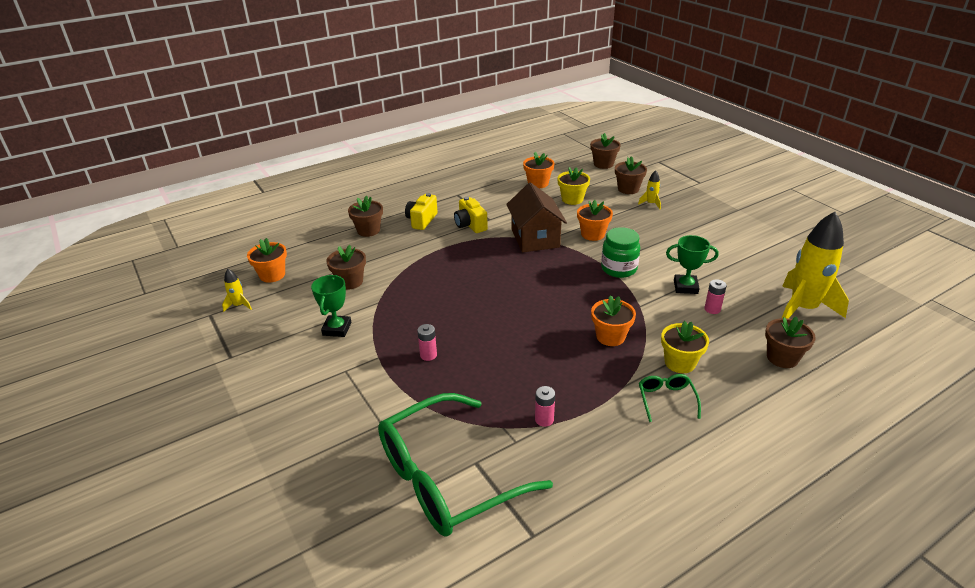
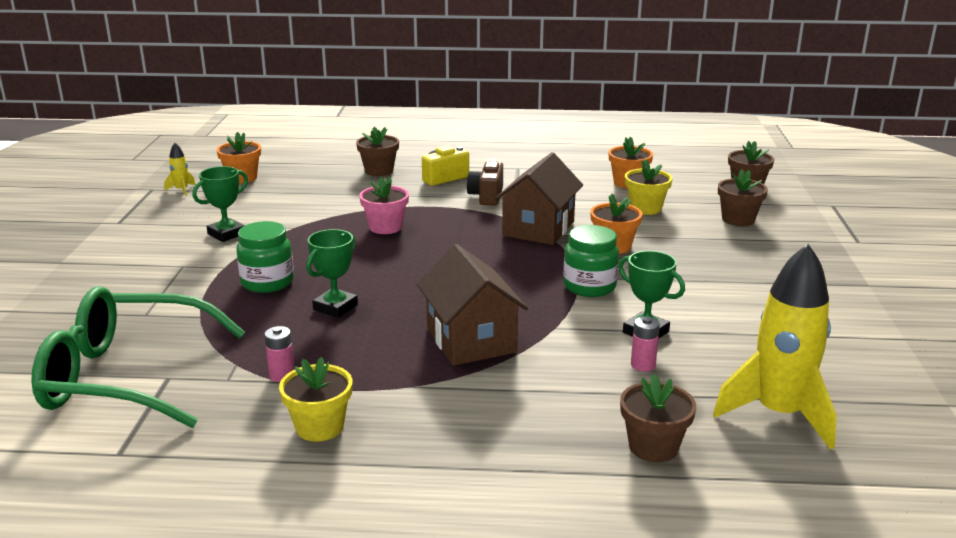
camera: 35 degrees right, 10 degrees down
brown flower pot [326,245,366,290] -> none
pink battery [417,324,437,361] -> green jar [236,221,294,293]
yellow camera [454,197,488,233] -> brown camera [467,159,503,206]
orange flower pot [591,295,636,346] -> brown house [417,244,528,366]
yellow rocket [638,170,661,209] -> none
green glasses [639,374,701,422] -> none
yellow flower pot [661,321,709,373] -> yellow flower pot moved to [279,357,353,442]
none -> green trophy [306,229,358,318]
none -> pink flower pot [359,177,409,234]

